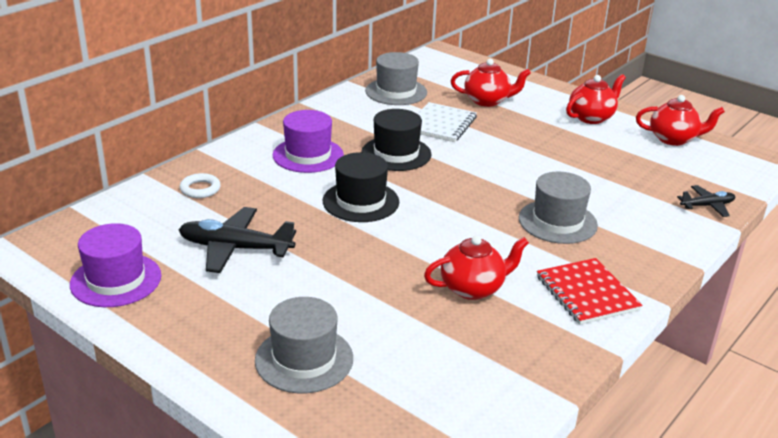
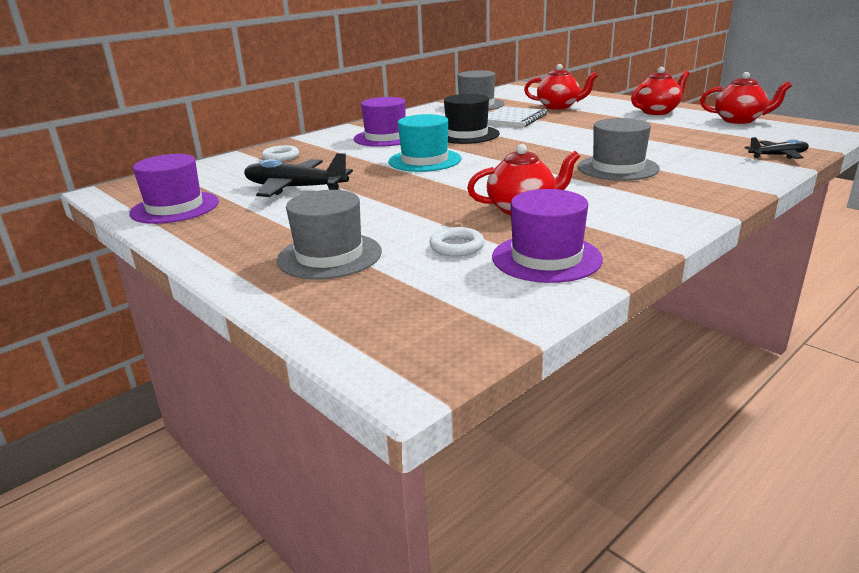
camera: 10 degrees right, 5 degrees down
black hat [323,152,399,222] -> turquoise hat [388,114,461,172]
red notebook [537,258,642,325] -> none
none -> white ring [430,227,484,257]
none -> purple hat [492,189,603,283]

